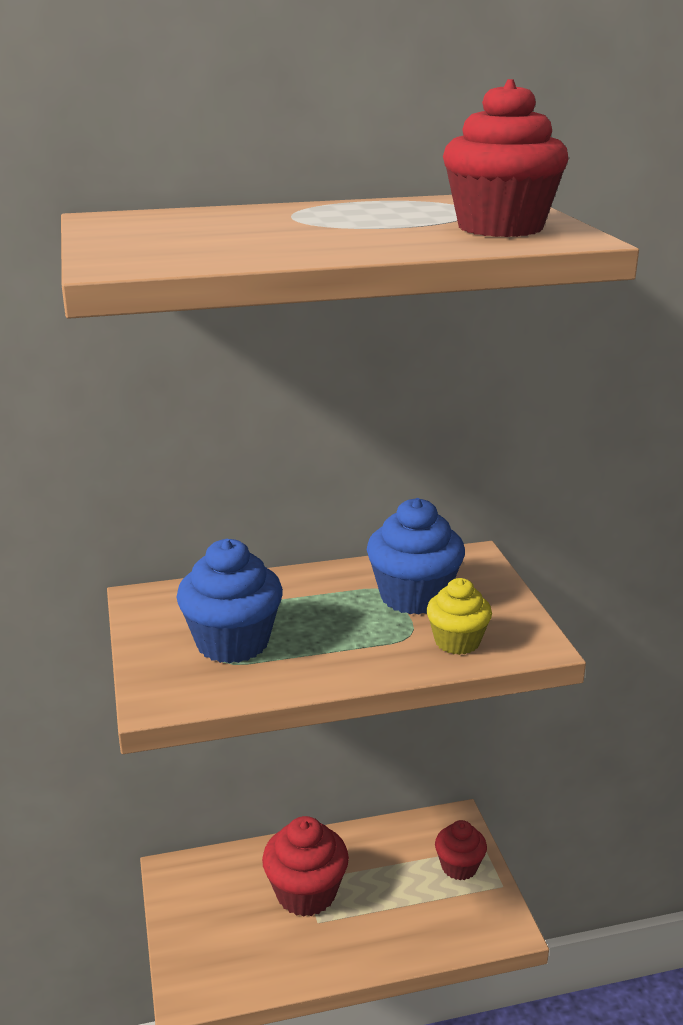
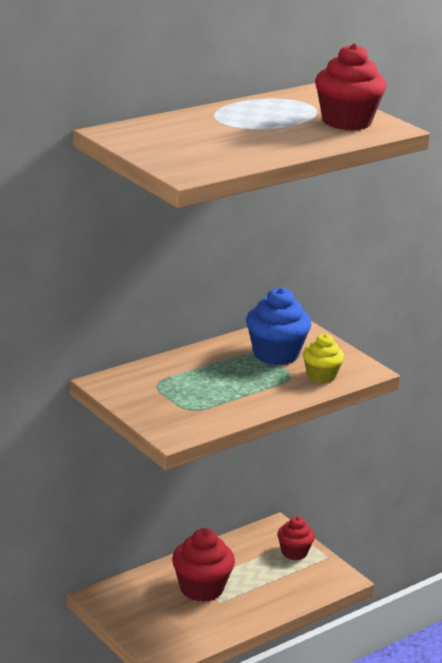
camera: 25 degrees left, 0 degrees up
blue cupcake [176,539,283,663] -> none

